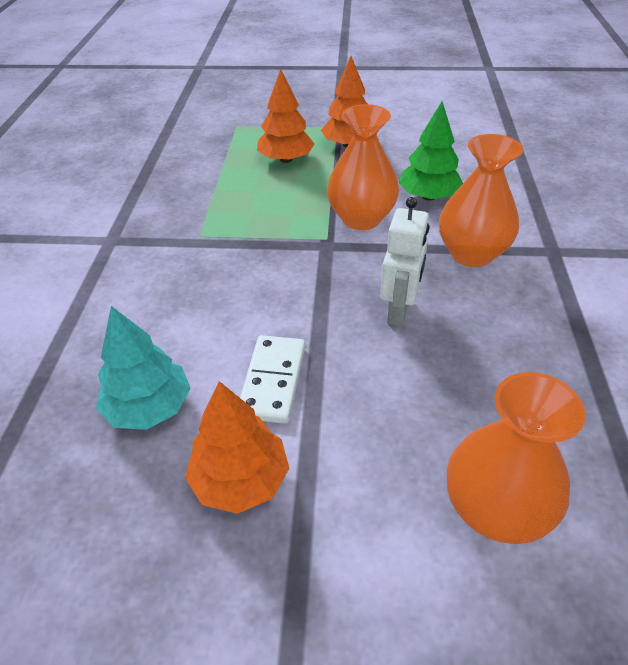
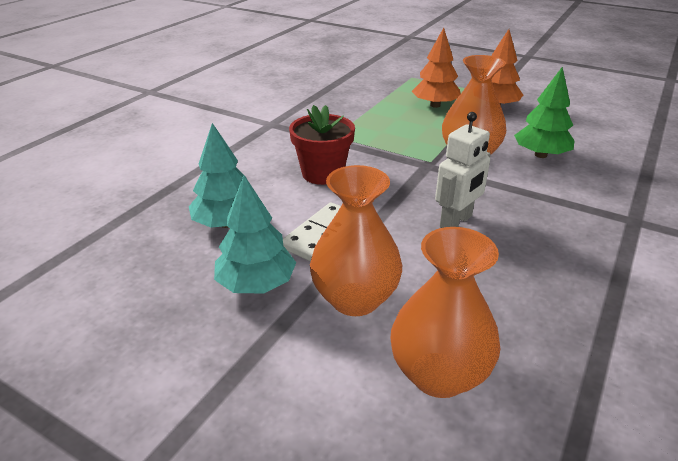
camera: 25 degrees right, 10 degrees down
orange tree [185,381,289,514] -> turquoise tree [214,176,296,294]
orange vase [439,134,523,267] -> orange vase moved to [310,165,402,316]
none -> red flower pot [289,105,355,185]

